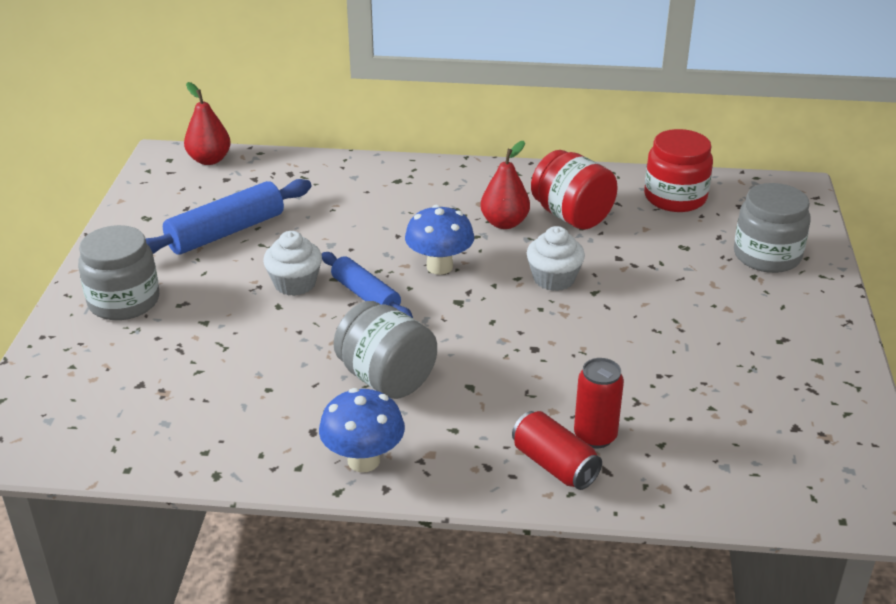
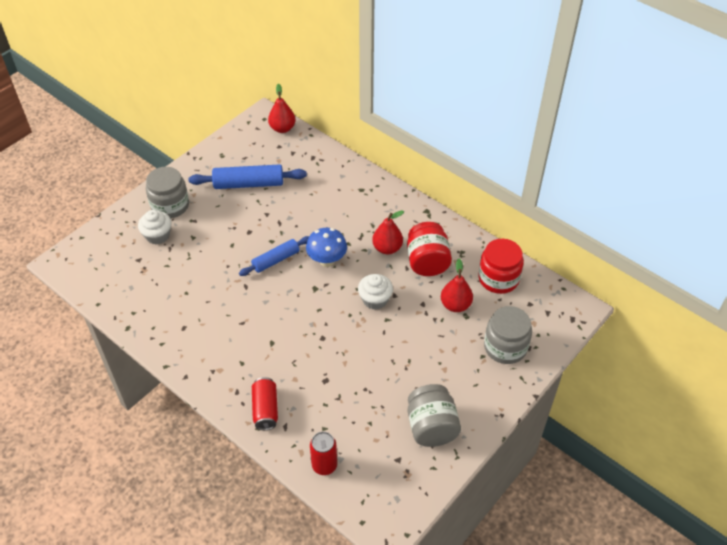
camera: 35 degrees right, 15 degrees up
white cupcake [263,231,322,296] -> white cupcake moved to [138,210,171,244]
blue mushroom [319,388,405,472] -> none
blue rolling pin [322,252,413,318] -> blue rolling pin turned 60 degrees clockwise [239,236,309,276]
grey jar [333,301,437,399] -> grey jar moved to [408,384,461,447]
red can [574,358,624,448] -> red can moved to [310,431,337,475]
none -> red pear [441,259,473,312]

